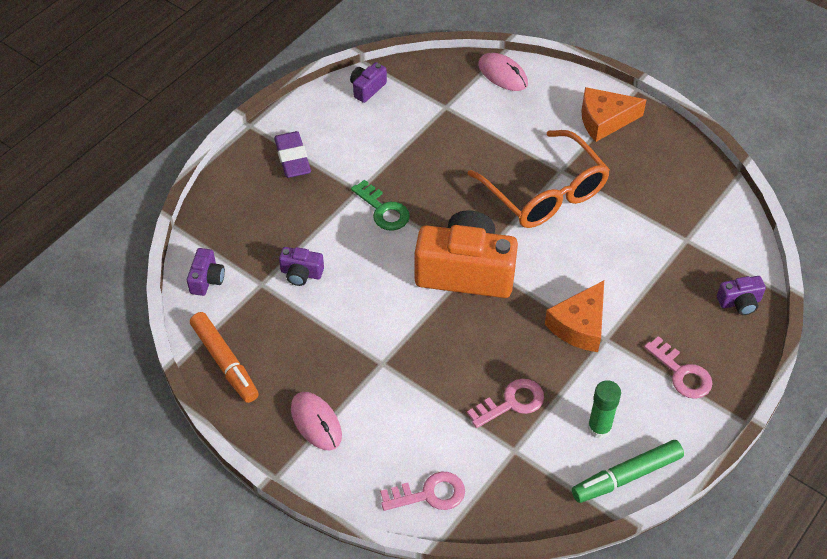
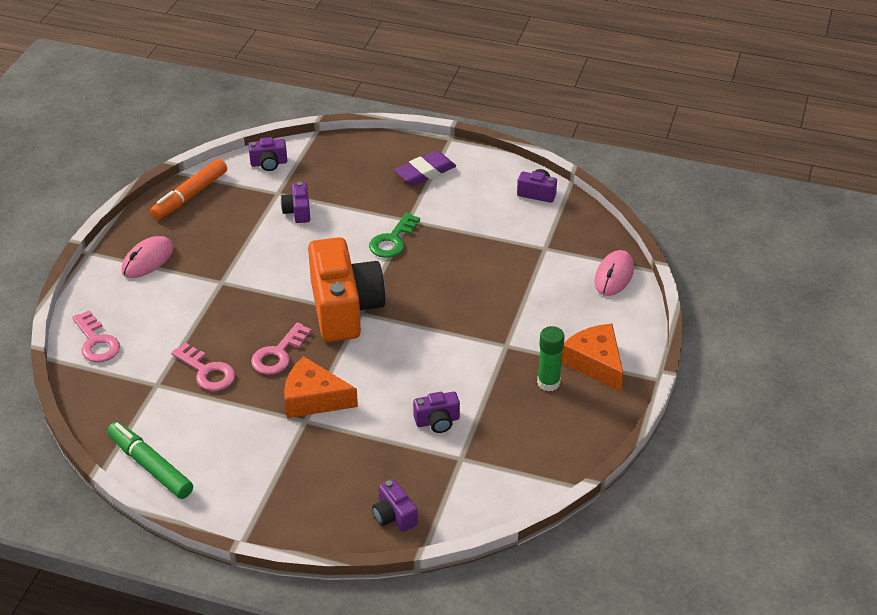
camera: 70 degrees right, 10 degrees down
orange glasses [468,130,610,228] -> none
green glue stick [588,380,621,439] -> green glue stick moved to [537,326,565,391]
pink key [644,336,713,399] -> pink key moved to [251,322,312,375]
none -> purple camera [413,391,460,433]

